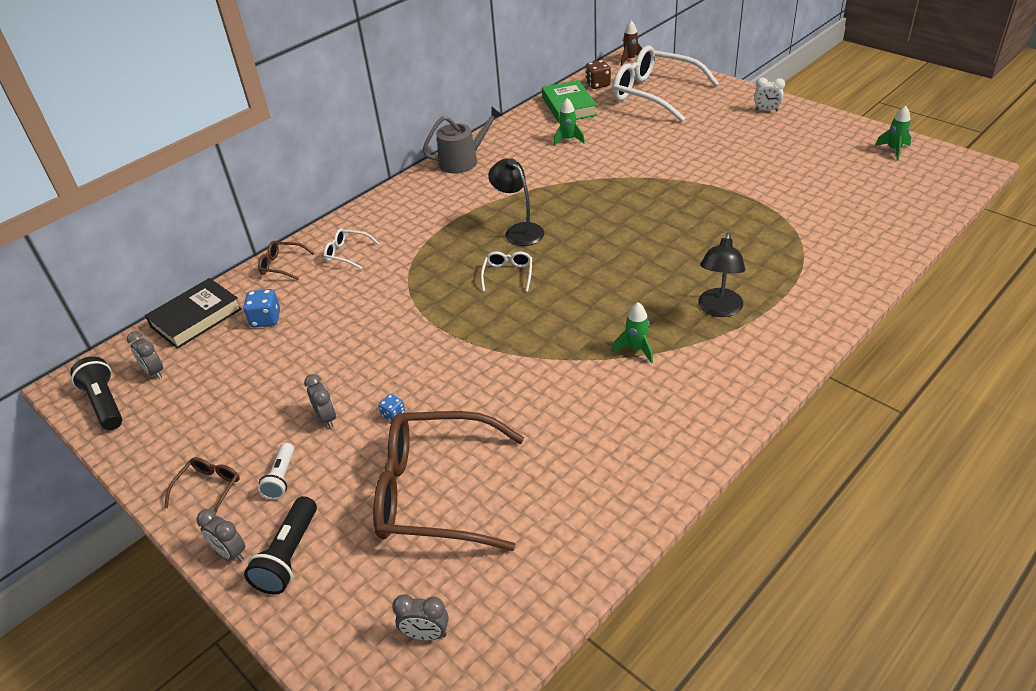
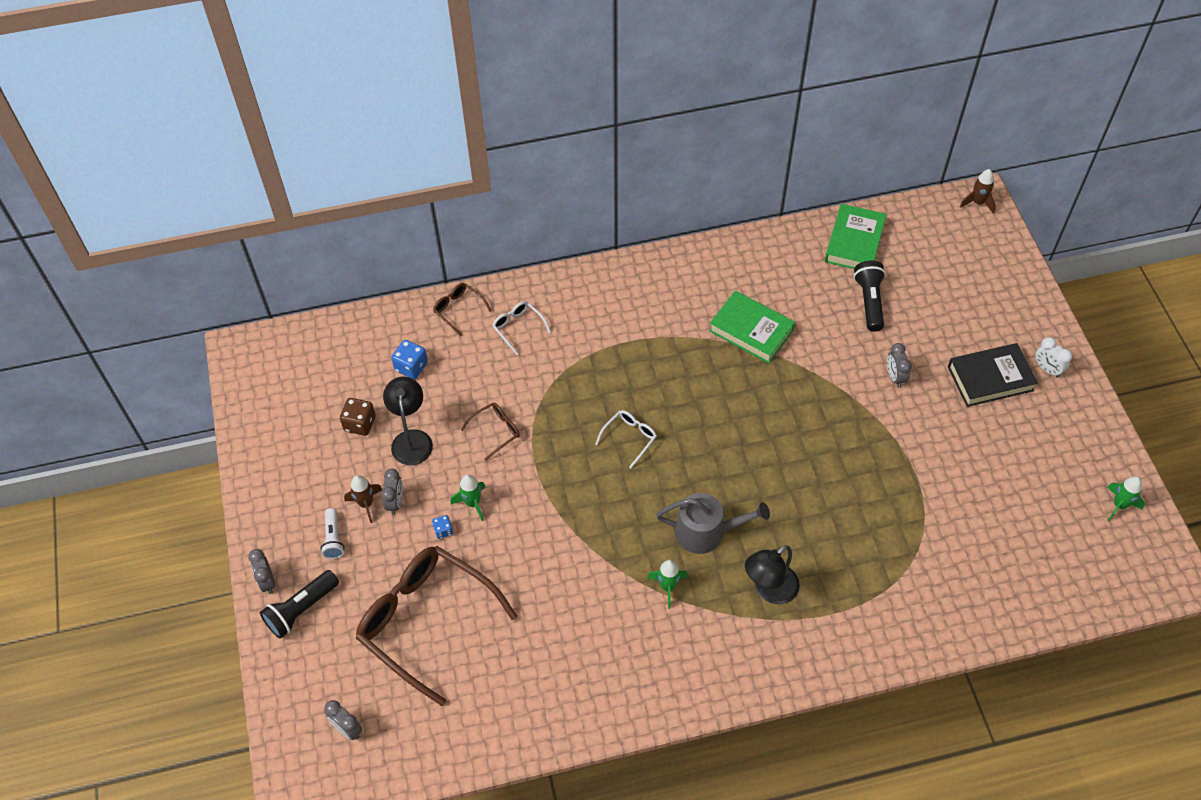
camera: 30 degrees right, 15 degrees up
black flashlight [70,356,122,430] -> black flashlight moved to [854,260,886,332]
grey clock [127,331,163,379] -> grey clock moved to [887,343,912,388]
black book [145,278,242,349] -> black book moved to [948,343,1038,407]
brown glasses [164,457,240,512] -> brown glasses moved to [461,402,520,461]
white flashlight [258,443,294,500] -> white flashlight turned 45 degrees counterclockwise [321,508,344,559]
grey watering can [422,107,502,174] -> grey watering can moved to [656,493,770,554]
black lamp [488,159,544,246] -> black lamp moved to [383,377,433,465]
green rocket [553,98,585,146] -> green rocket moved to [451,474,485,521]
brown dice [585,60,611,89] -> brown dice moved to [340,398,376,436]
white glasses [612,46,719,122] -> none
none -> brown rocket [344,475,383,523]
none -> green book [709,291,795,363]

